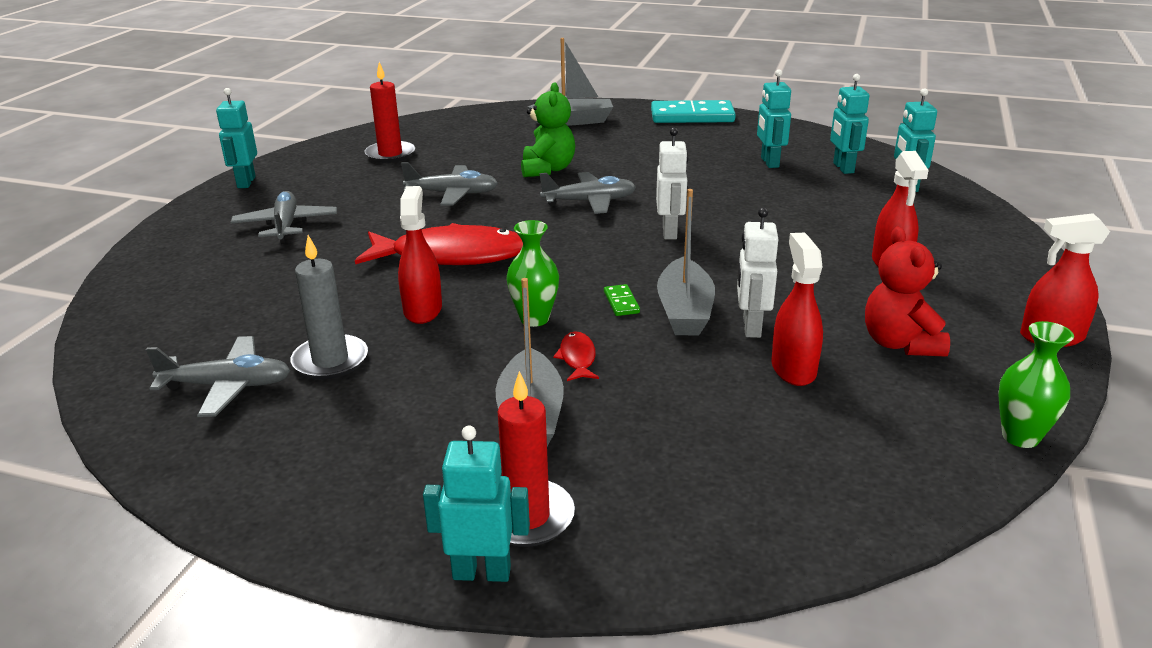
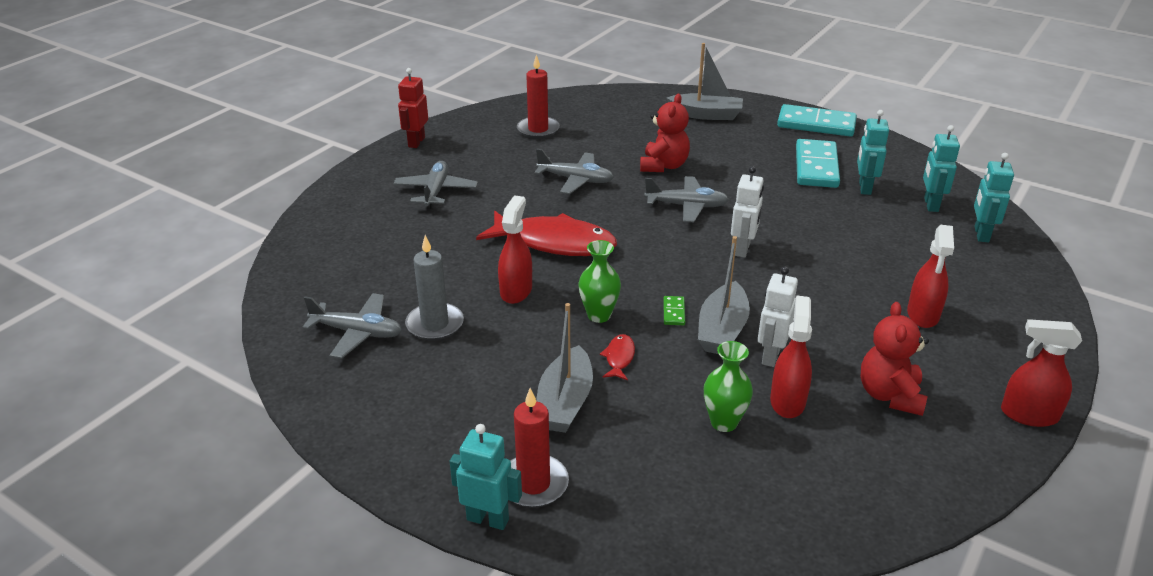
camera: 15 degrees right, 5 degrees up
turquoise robot [216,88,257,188] -> red robot [398,68,428,148]
green teddy bear [521,82,575,177] -> red teddy bear [640,94,690,172]
green vase [999,321,1074,448] -> green vase moved to [704,341,753,432]
none -> turquoise domino [796,139,840,188]

